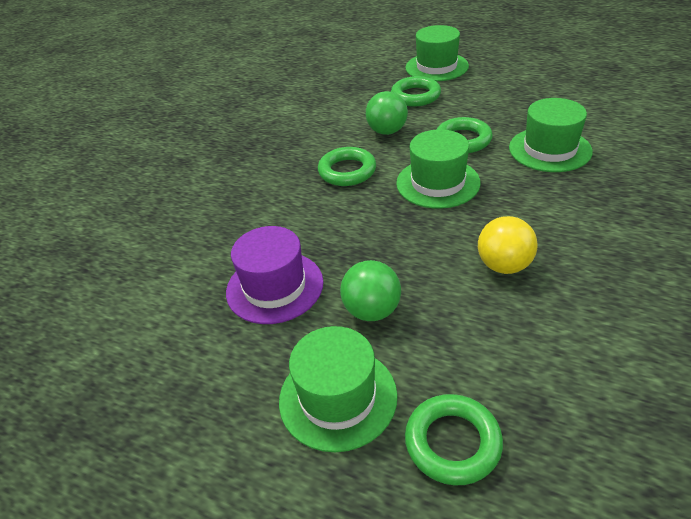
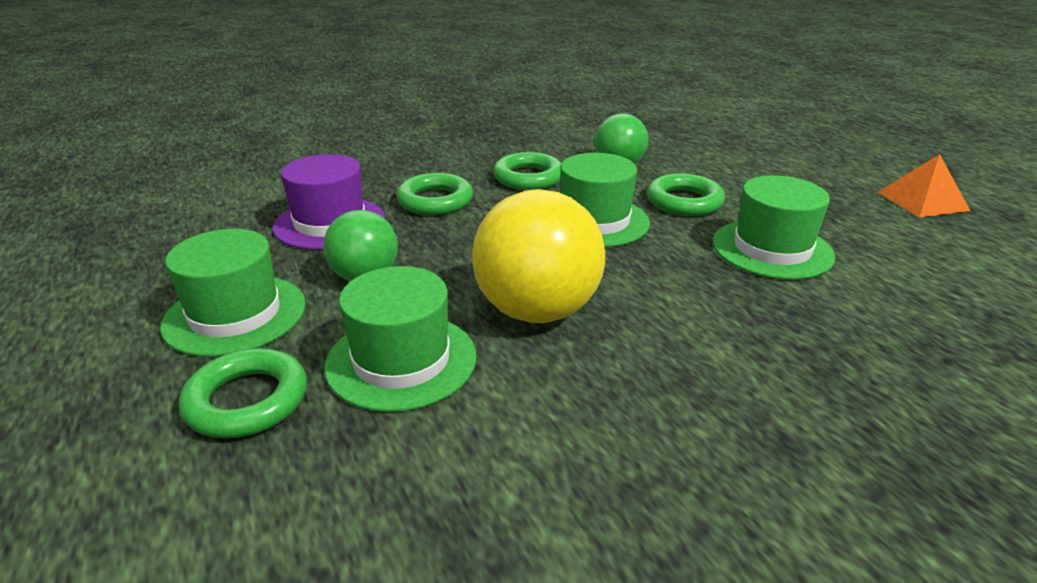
camera: 35 degrees right, 10 degrees down
green ring [391,76,441,106] -> green ring moved to [396,173,473,215]
green hat [405,25,469,81] -> green hat moved to [324,266,476,412]
yellow ball [478,216,538,274] -> yellow ball [472,189,605,323], size x1.66
none -> orange pyramid [878,154,970,218]

